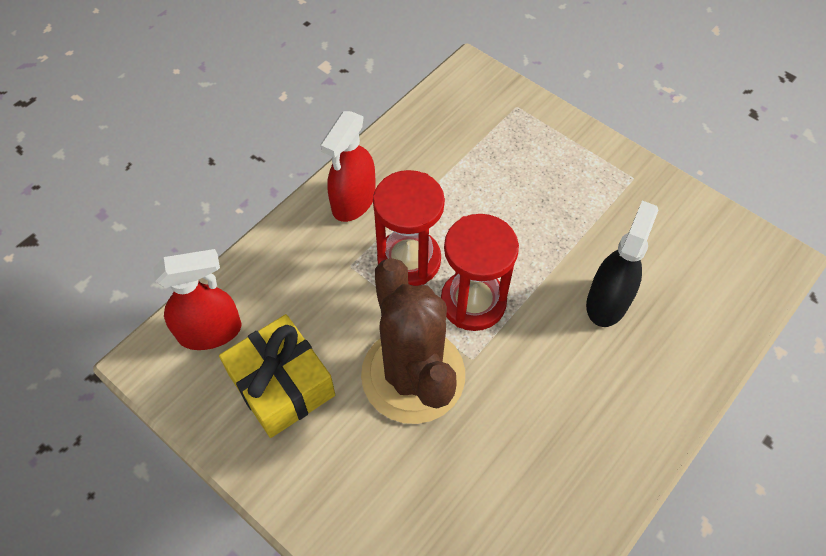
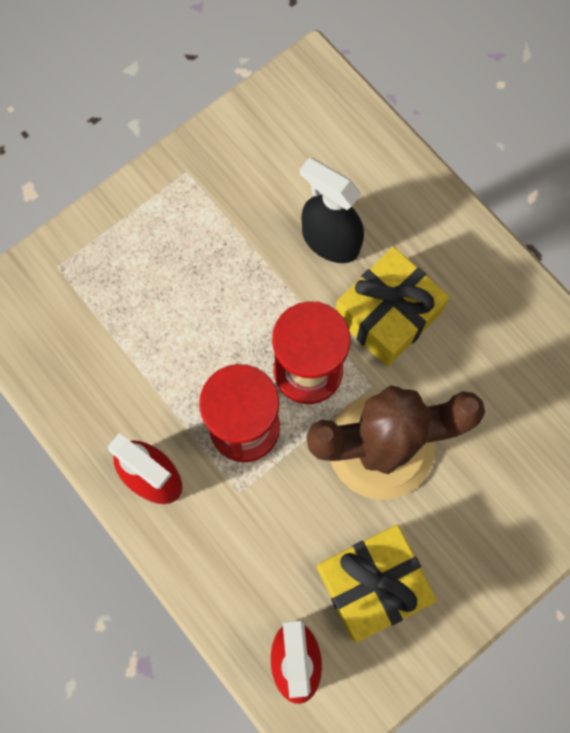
camera: 80 degrees left, 15 degrees up
none -> yellow gift [336,247,450,367]

